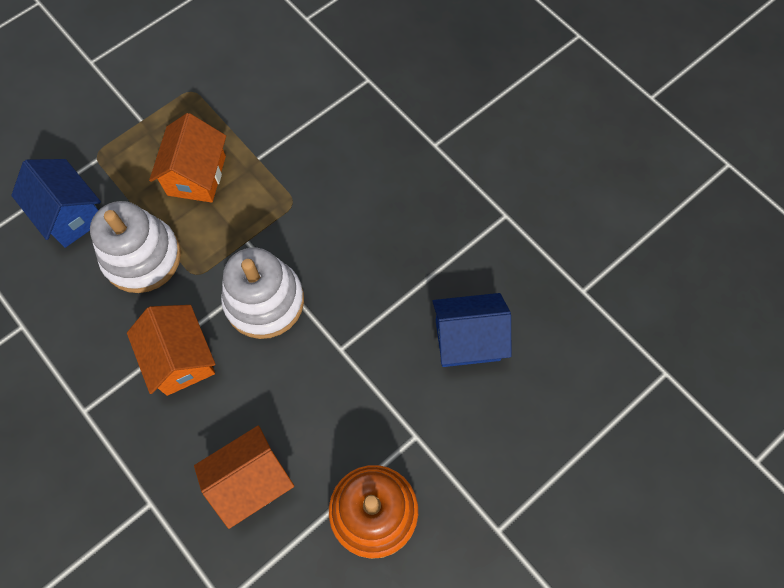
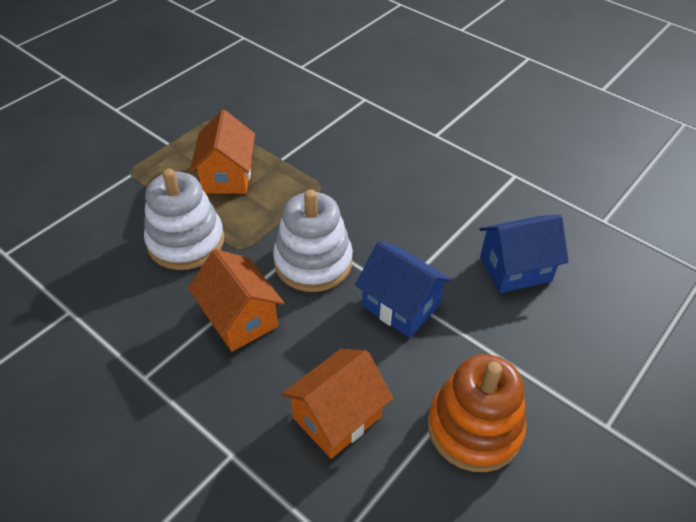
camera: 10 degrees left, 20 degrees down
blue house [11,159,101,248] -> blue house moved to [355,241,452,338]

